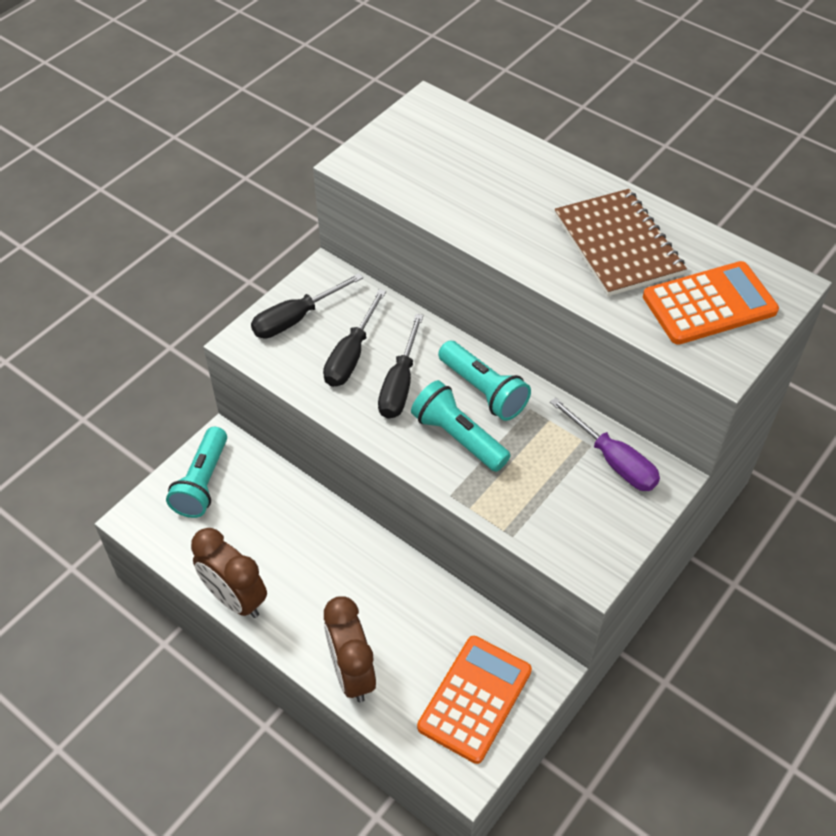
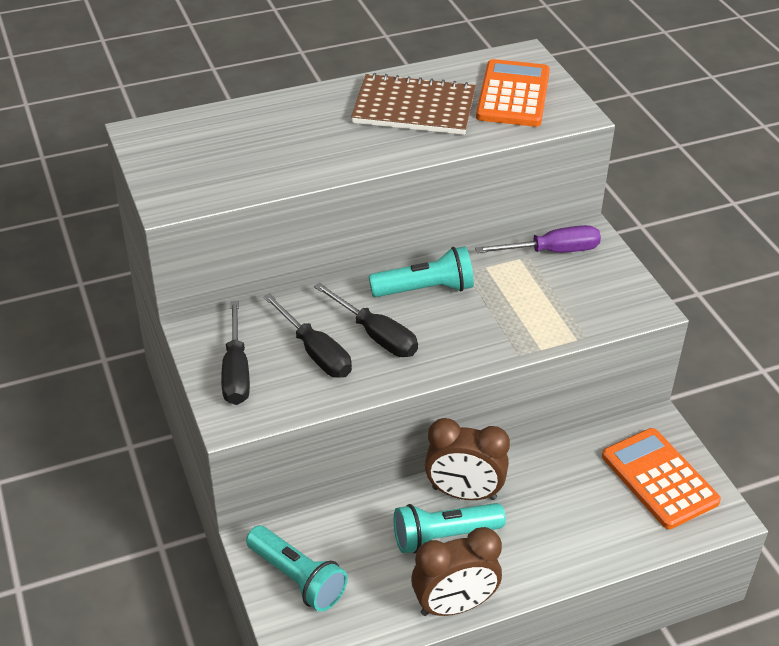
camera: 60 degrees left, 10 degrees down
brown clock [324,596,376,702] -> brown clock moved to [425,418,510,500]
turquoise flashlight [411,380,511,472] -> turquoise flashlight moved to [394,503,506,554]

